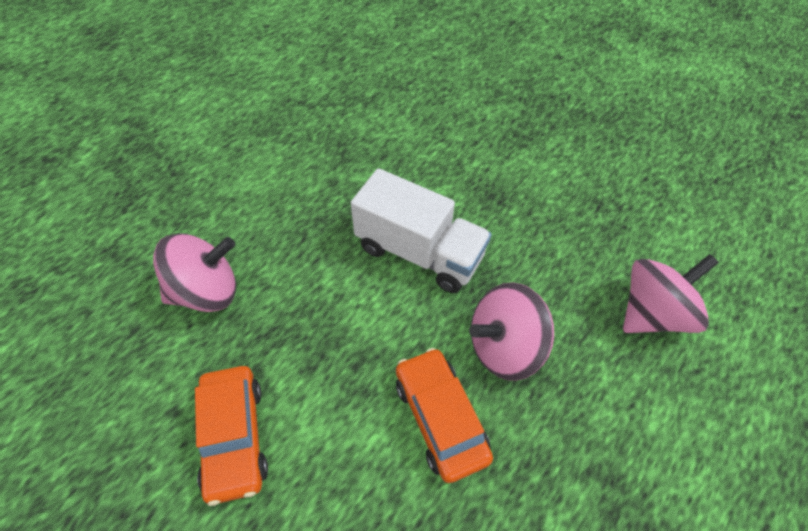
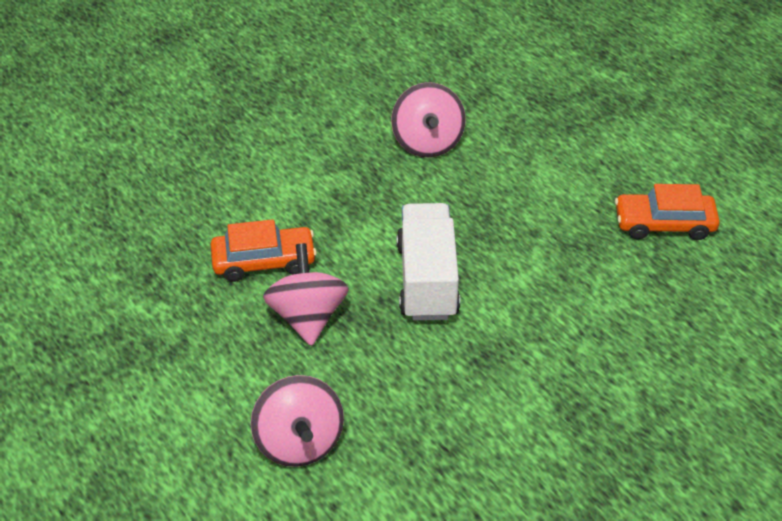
camera: 105 degrees right, 10 degrees down
orange car [195,366,268,506] -> orange car moved to [615,184,720,240]
white truck [351,168,492,293] -> white truck turned 135 degrees clockwise [397,203,460,321]

